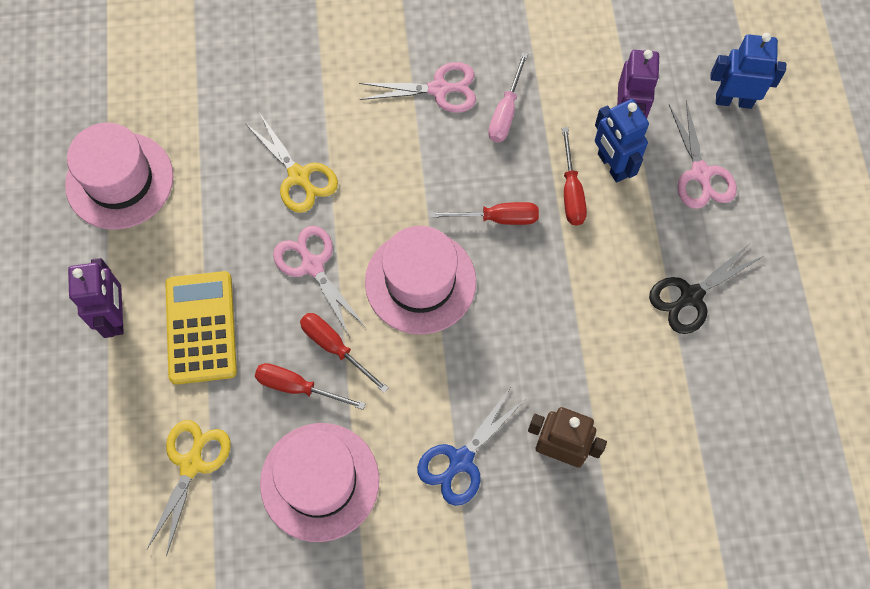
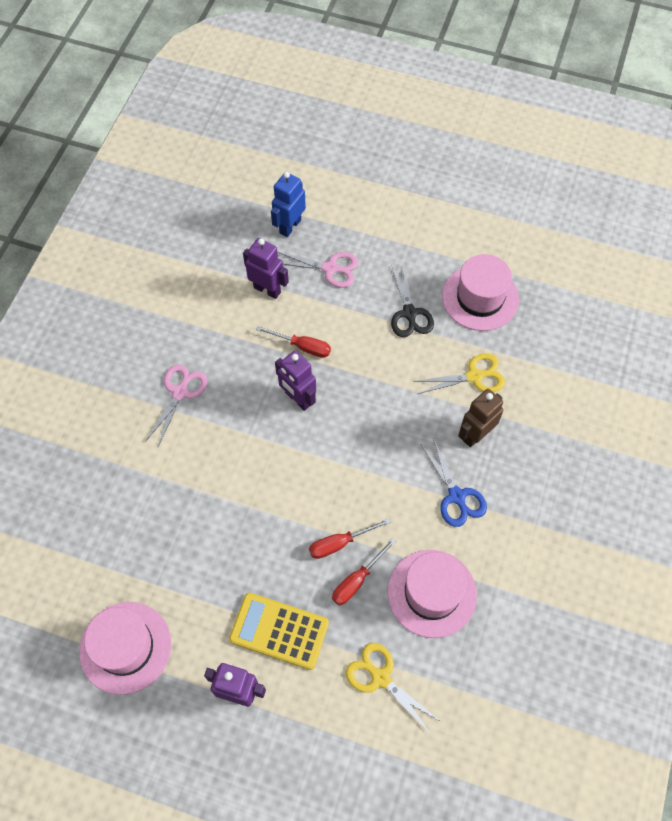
camera: 65 degrees left, 5 degrees down
yellow scissors [245,114,338,213] -> yellow scissors moved to [413,353,505,394]
pink scissors [273,226,365,336] -> none
pink hat [365,226,476,334] -> pink hat moved to [442,254,519,331]
red screwdriver [430,202,539,225] -> purple robot [275,351,316,411]
pink screwdriver [488,53,528,142] -> none
blue robot [595,99,649,183] -> none

